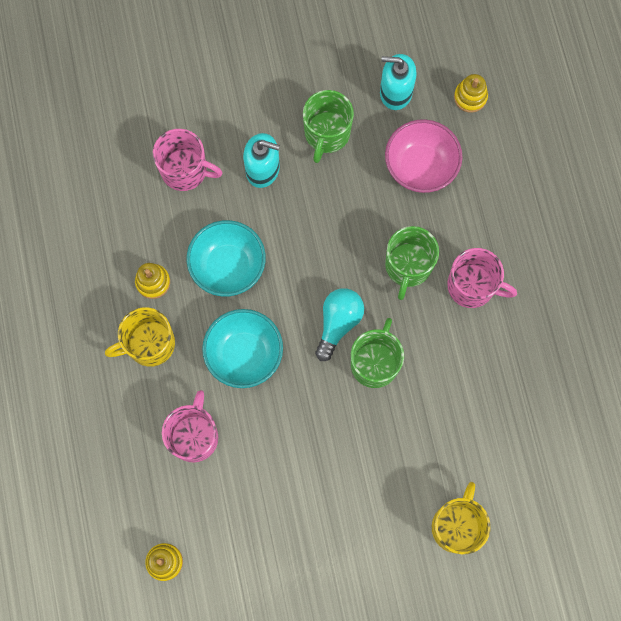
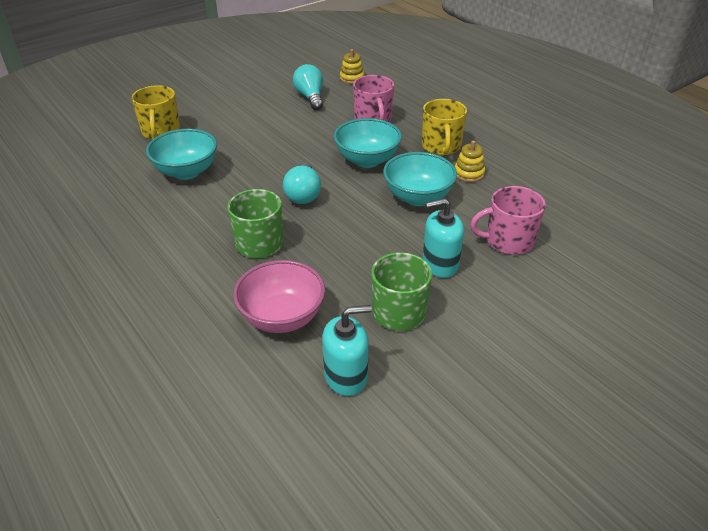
camera: 155 degrees right, 35 degrees down
yellow mug [105,307,175,367] -> yellow mug turned 135 degrees clockwise [422,99,467,155]
green mug [351,318,404,388] -> none
pink mug [447,248,517,308] -> none
yellow stacking toy [454,74,488,113] -> none
none -> turquoise bowl [146,129,217,180]
none -> turquoise light bulb [293,64,323,110]

